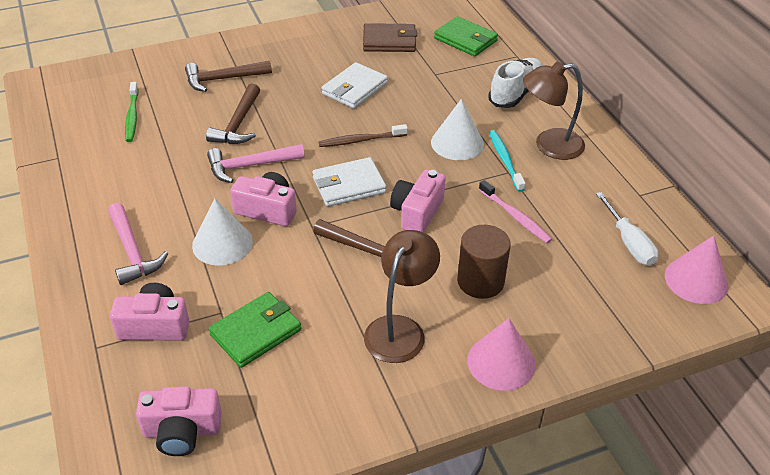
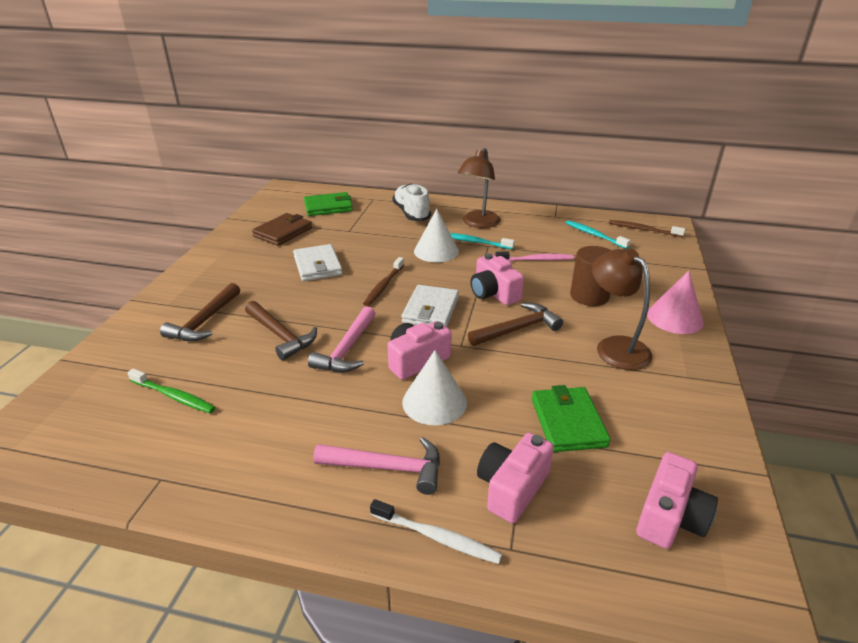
camera: 55 degrees left, 10 degrees down
white screwdriver [596,192,658,266] -> turquoise toothbrush [566,220,631,249]
pink cone [665,236,729,304] -> brown toothbrush [609,220,685,237]
none -> white toothbrush [370,499,502,564]

